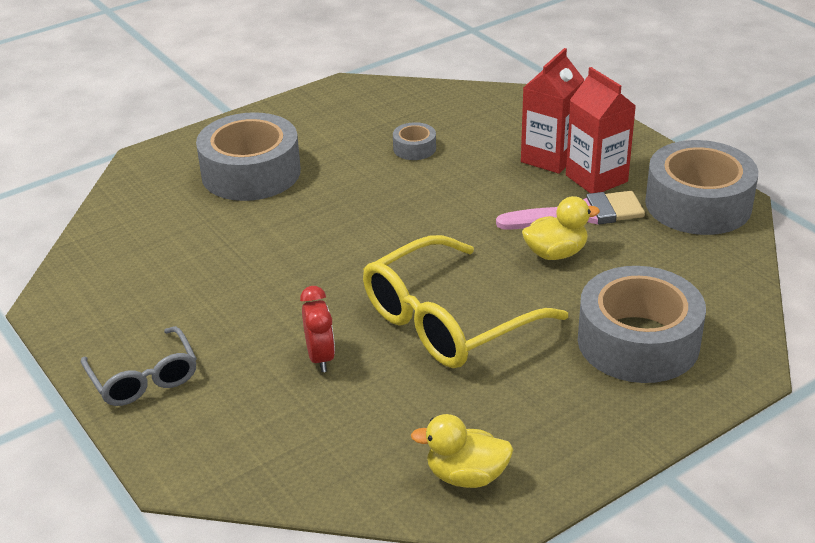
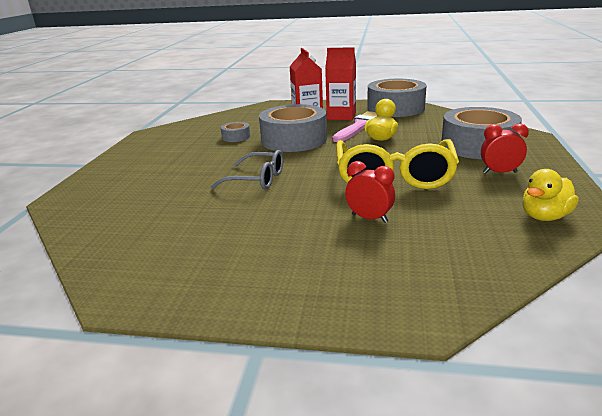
camera: 45 degrees left, 10 degrees down
grey glasses [81,326,197,406] -> grey glasses moved to [211,150,283,189]
grey tape [196,112,301,201] -> grey tape moved to [259,104,327,152]
none -> red clock [481,123,529,174]

